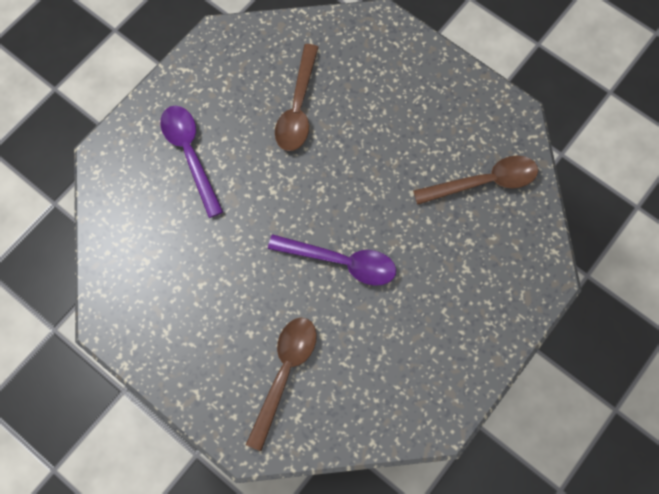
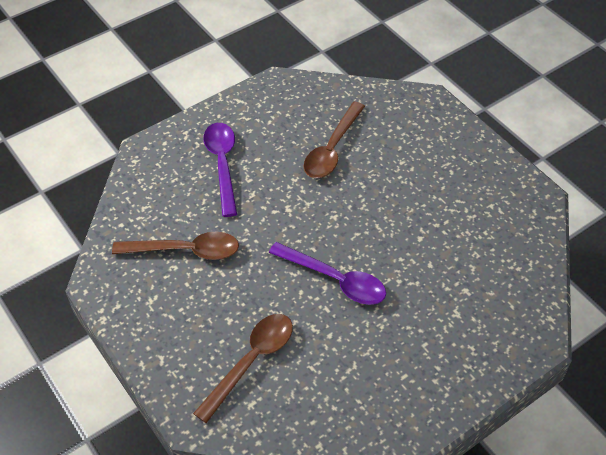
camera: 15 degrees right, 20 degrees down
brown spoon [413,156,538,205] -> brown spoon moved to [112,232,239,260]

